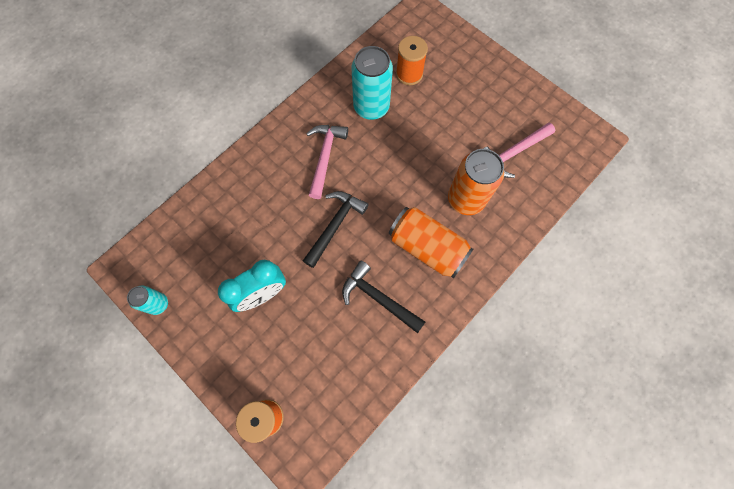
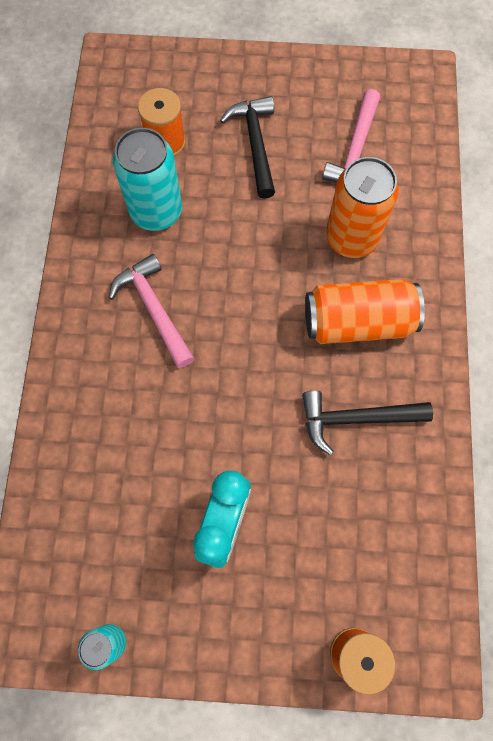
camera: 40 degrees left, 0 degrees up
black hammer [303,191,369,268] -> black hammer moved to [220,96,275,199]

